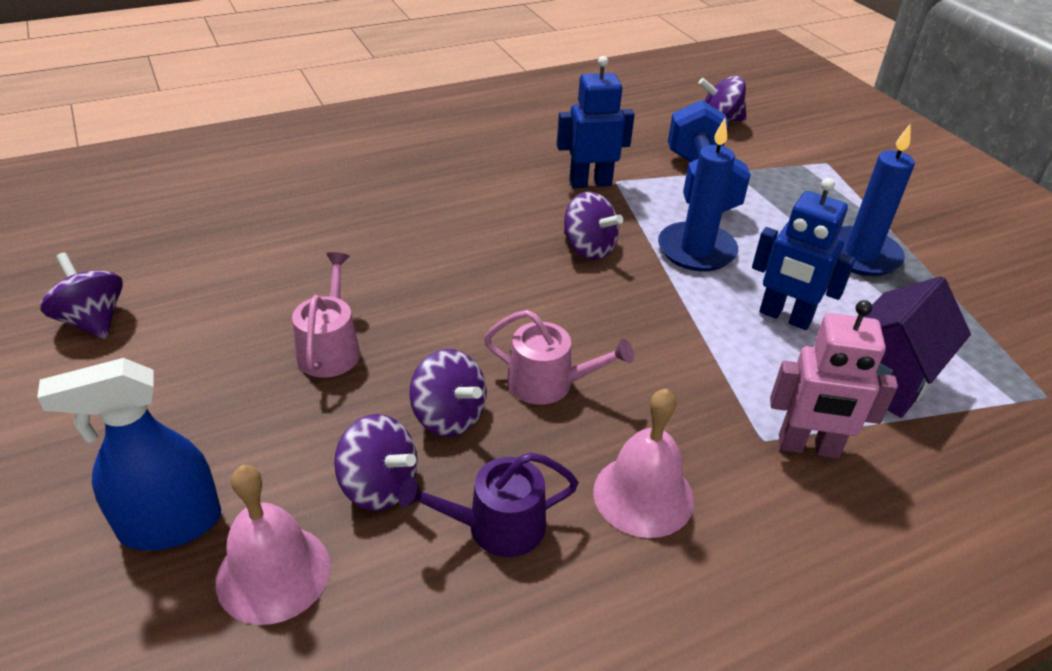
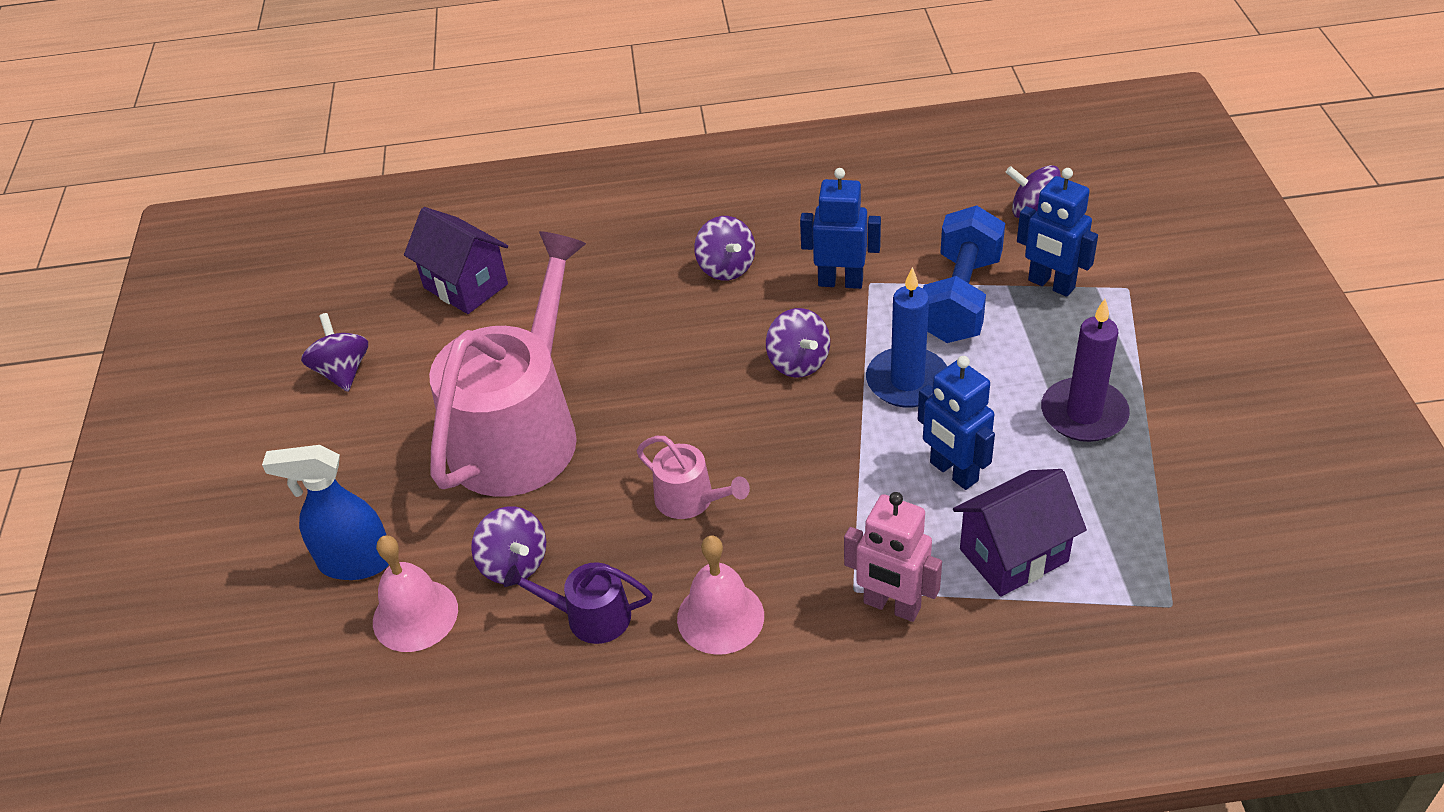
camera: 25 degrees right, 5 degrees up
pink watering can [292,252,360,378] -> pink watering can [429,231,586,497], size x2.33
purple spinning top [409,349,487,437] -> purple spinning top moved to [694,216,755,281]
blue candle [837,123,915,276] -> purple candle [1041,299,1130,442]
none -> purple house [404,207,508,314]
none -> blue robot [1017,168,1098,297]

